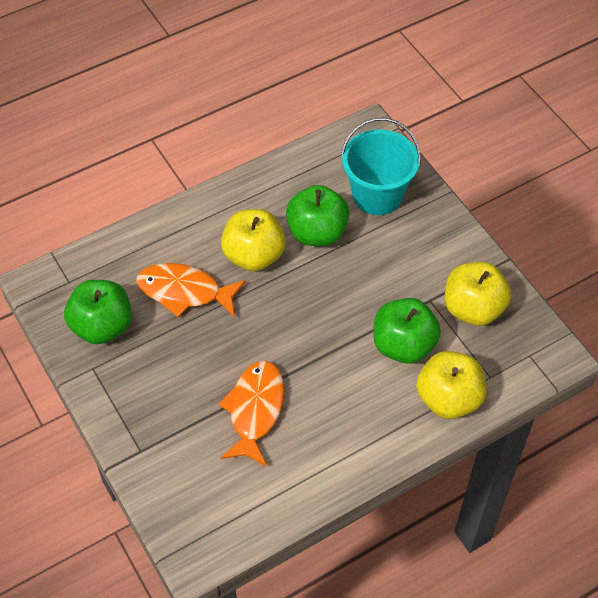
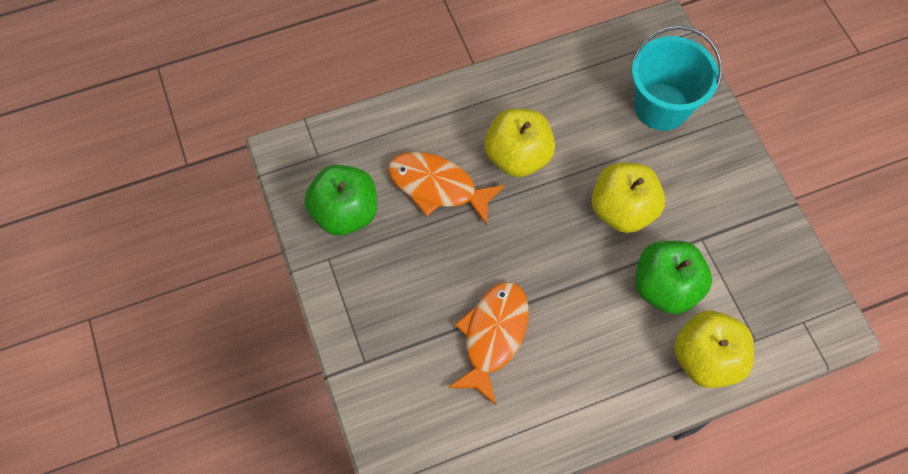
camera: 10 degrees right, 10 degrees up
green apple [286,185,350,246] -> none
yellow apple [445,262,511,326] -> yellow apple moved to [591,163,665,233]

